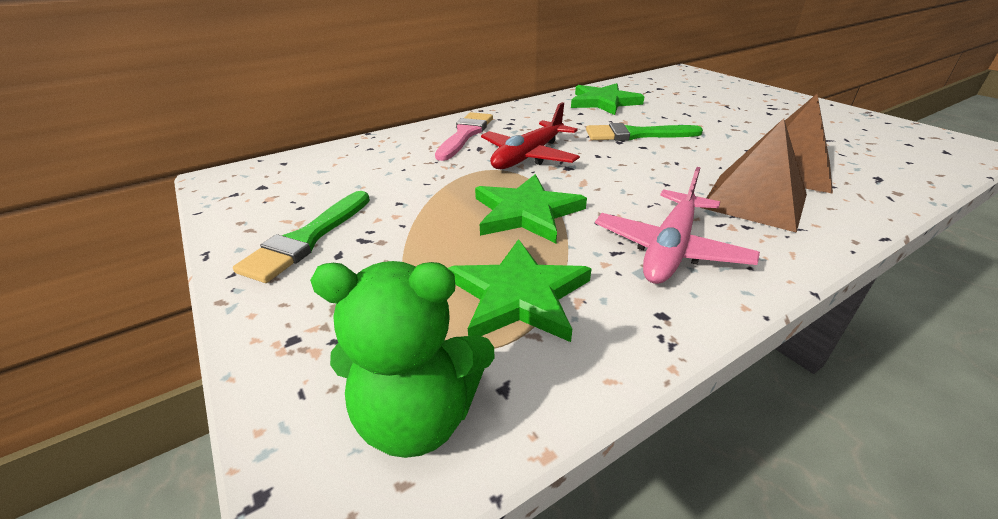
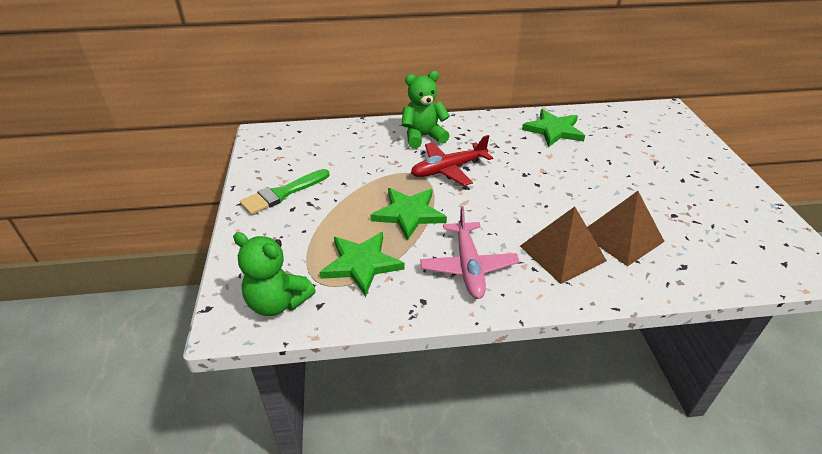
camera: 25 degrees right, 5 degrees up
pink brush [435,112,493,161] -> green teddy bear [402,71,450,148]
green brush [586,123,703,141] -> none
pink plane [595,167,760,284] -> pink plane turned 60 degrees counterclockwise [420,206,520,299]

